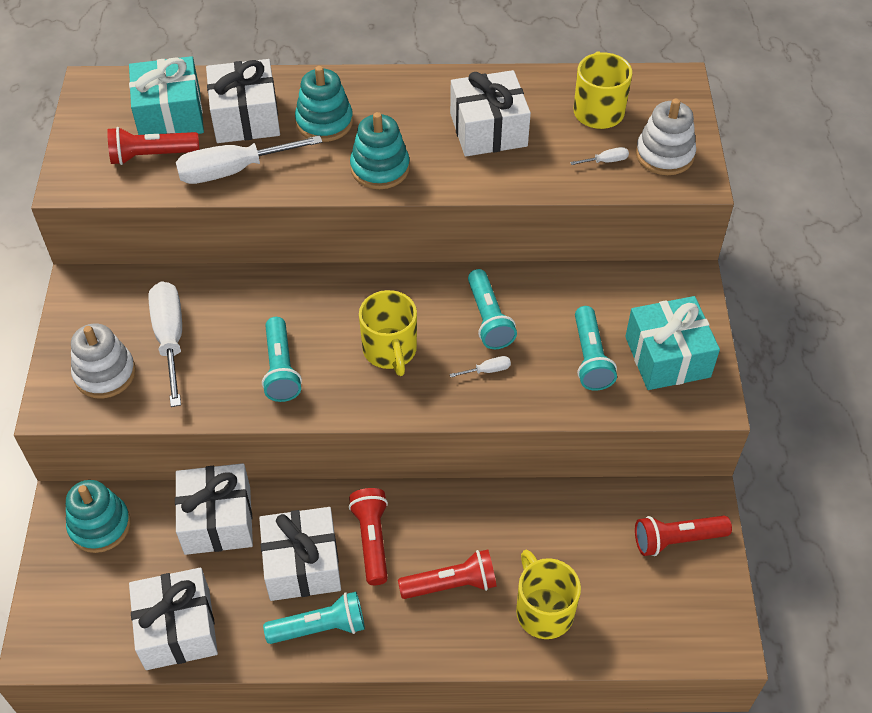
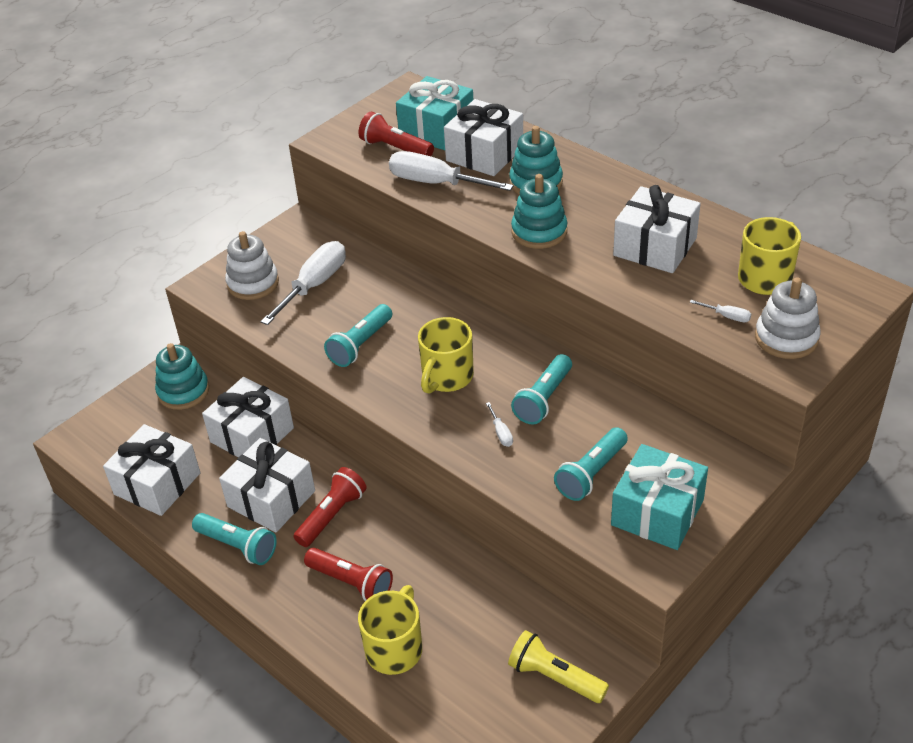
camera: 45 degrees right, 10 degrees down
white screwdriver [450,356,511,377] -> white screwdriver turned 45 degrees clockwise [486,402,513,447]
red flashlight [635,516,732,556] -> yellow flashlight [508,630,609,703]

